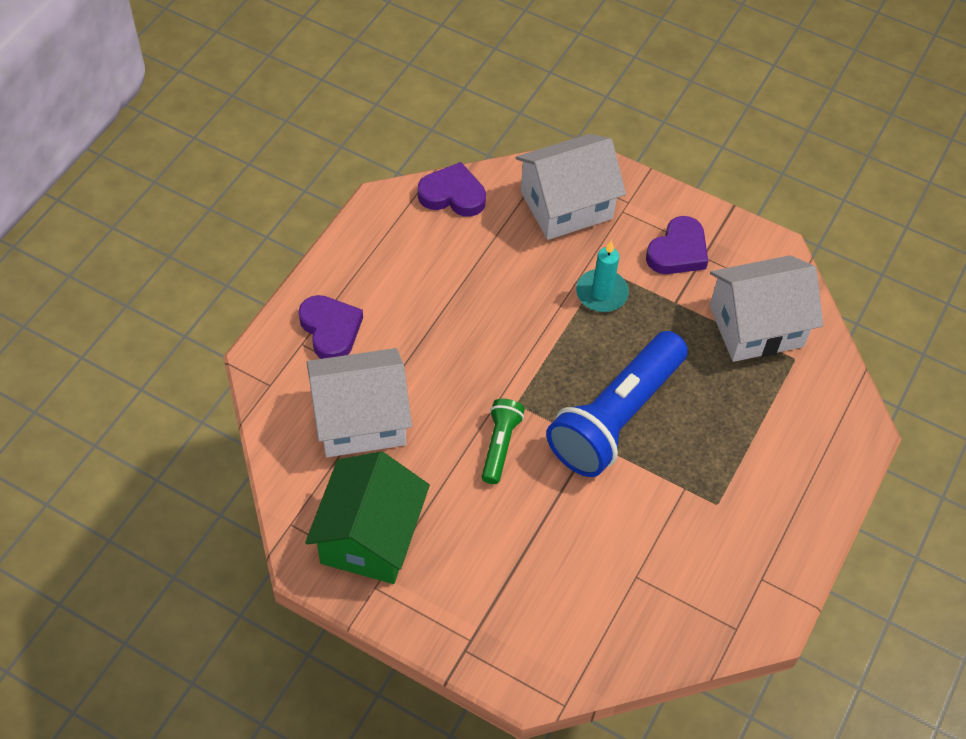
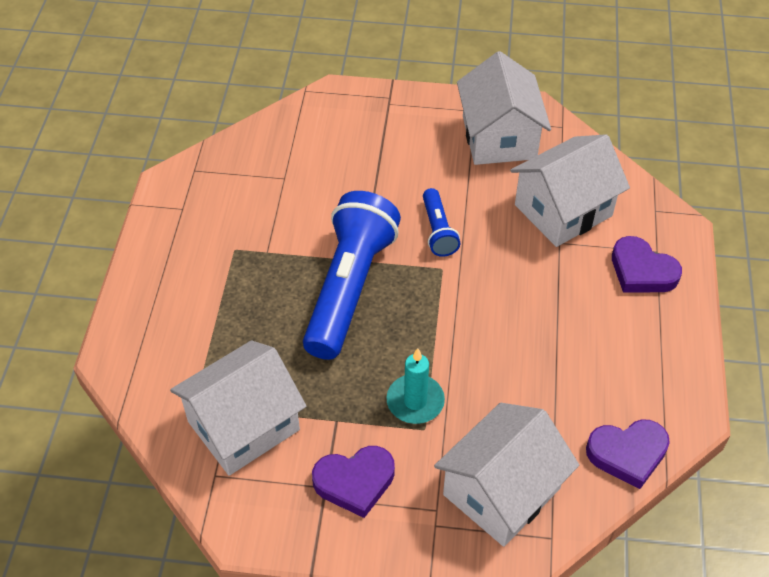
camera: 160 degrees right, 5 degrees down
green house [305,451,430,584] -> white house [457,51,551,165]
green flashlight [482,399,525,484] -> blue flashlight [423,188,460,257]
purple heart [646,216,708,274] -> purple heart turned 120 degrees counterclockwise [312,446,395,518]

